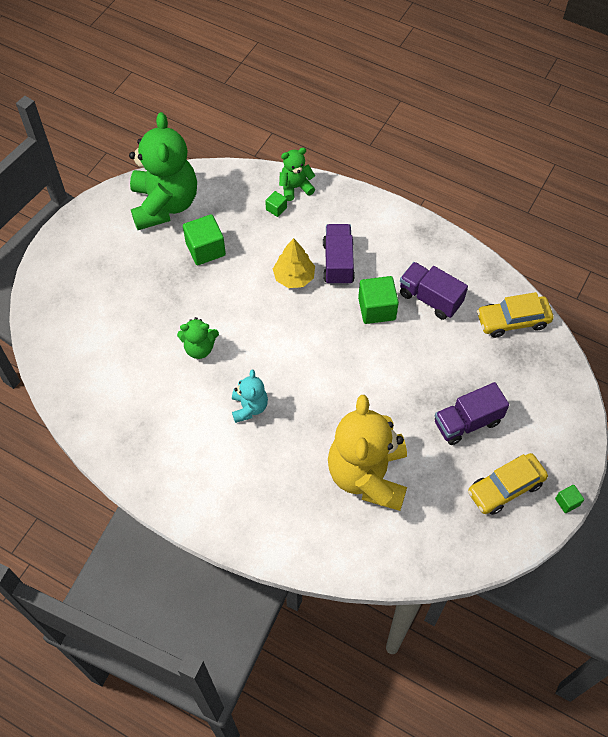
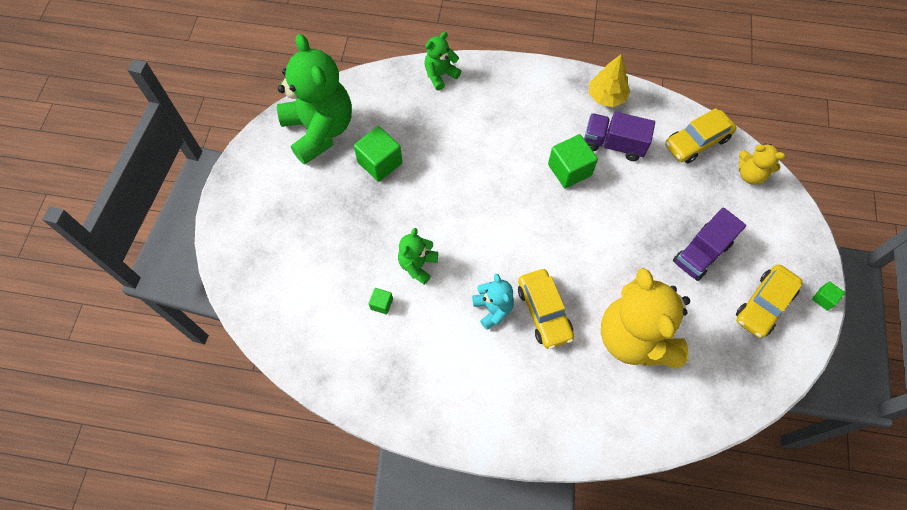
camera: 20 degrees left, 5 degrees up
green teddy bear [177,317,219,359] -> green teddy bear turned 135 degrees clockwise [398,228,438,285]
green cube [265,191,287,217] -> green cube moved to [369,288,393,314]
yellow tree [273,238,315,288] -> yellow tree moved to [589,54,631,107]
purple truck [323,224,355,285] -> none
none -> yellow car [518,269,574,349]
none -> yellow teddy bear [739,143,785,185]

